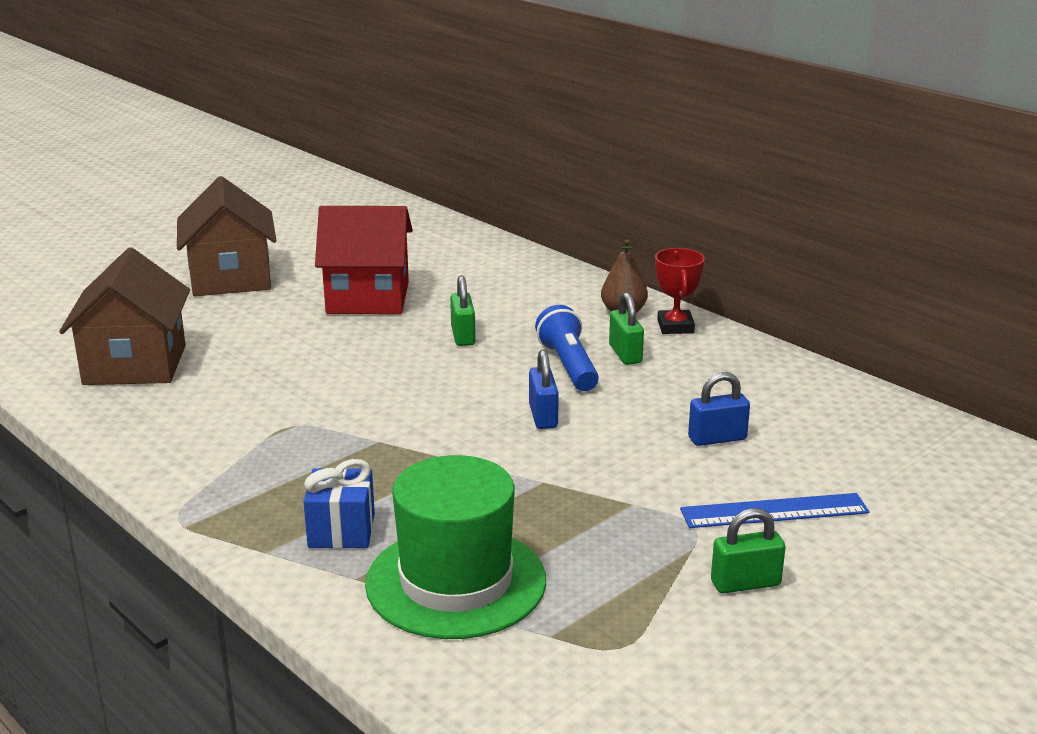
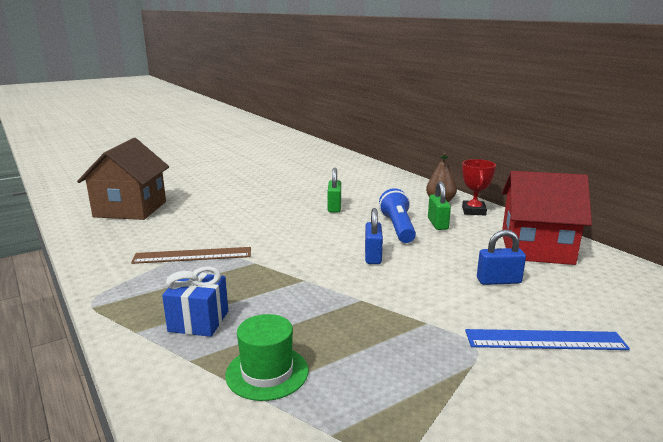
camera: 10 degrees right, 5 degrees down
brown house [177,176,276,296] -> none
red house [315,206,413,314] -> red house moved to [502,171,592,265]
green hat [365,455,546,639] -> green hat [225,314,308,401], size x0.55
green padlock [711,508,785,593] -> none
none -> brown ruler [131,247,251,264]

